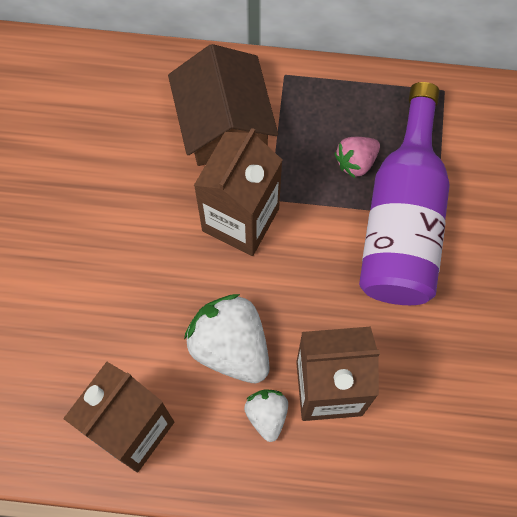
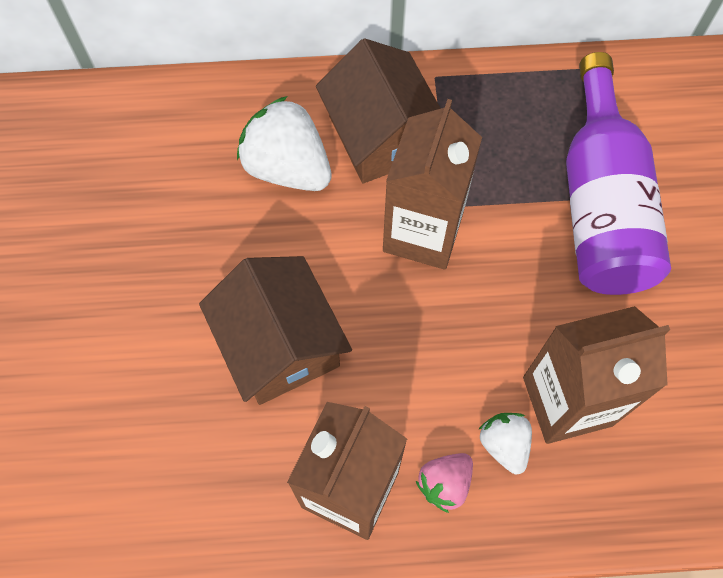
camera: 10 degrees left, 5 degrees down
white strawberry [184,294,270,383] -> white strawberry moved to [237,96,332,191]
pink strawberry [334,137,380,178] -> pink strawberry moved to [416,453,473,513]
none -> brown house [199,256,352,405]

